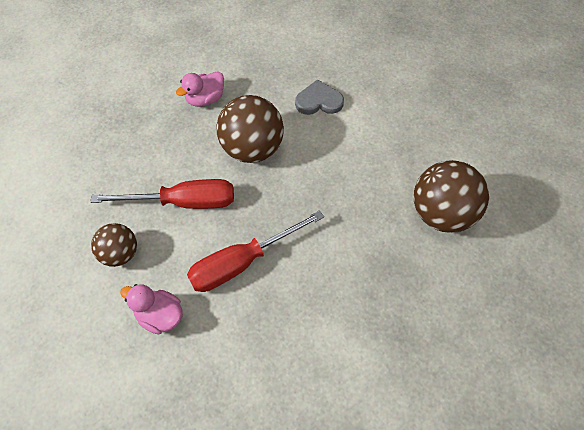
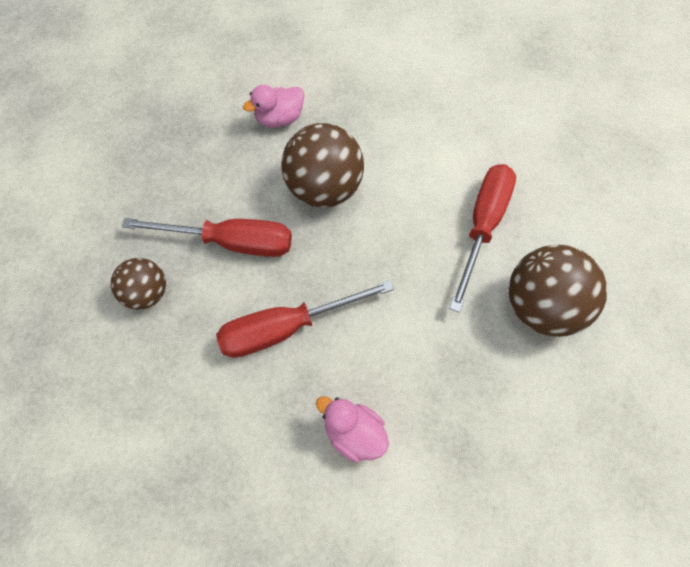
camera: 10 degrees right, 5 degrees up
pink duck [120,284,183,334] -> pink duck moved to [316,396,389,463]
grey heart [295,79,344,115] -> none
none -> red screwdriver [449,164,516,312]

